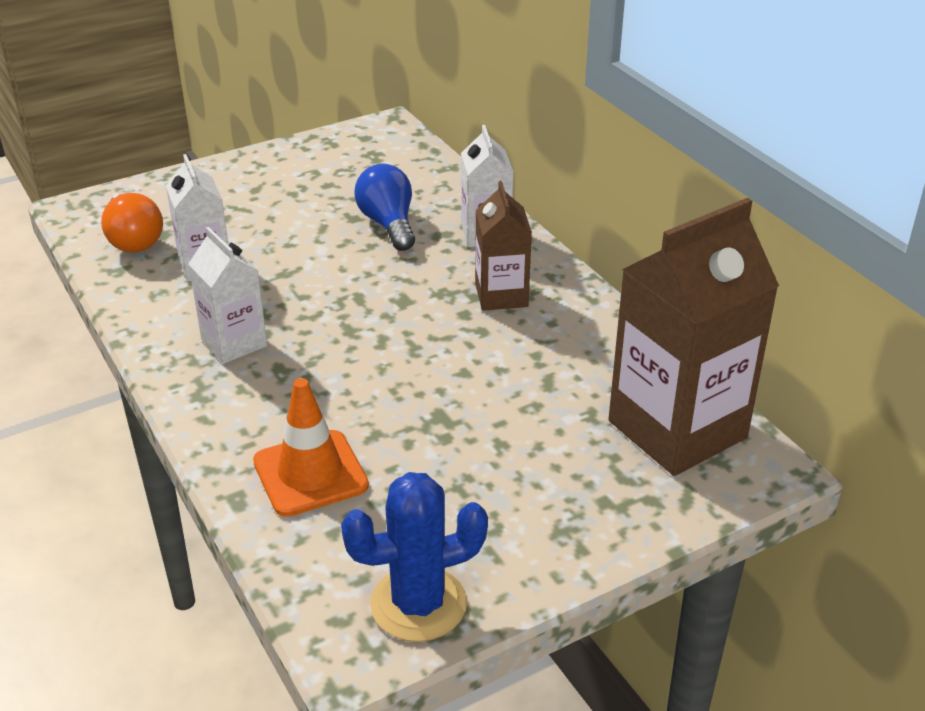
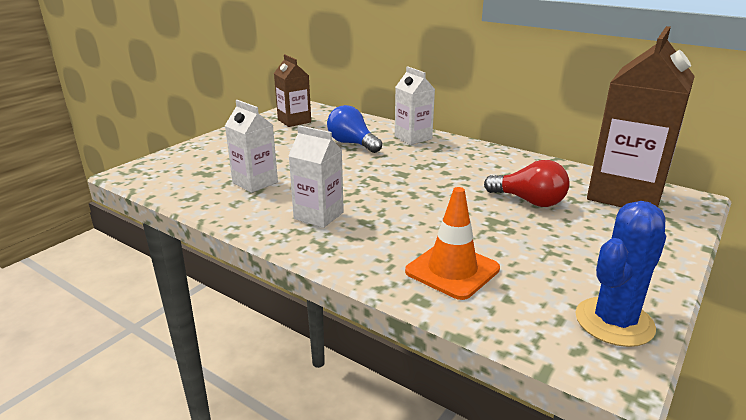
camera: 25 degrees left, 10 degrees down
orange light bulb [101,193,163,253] -> none
brown carton [475,181,532,311] -> brown carton moved to [274,54,311,127]
none -> red light bulb [484,160,570,207]

